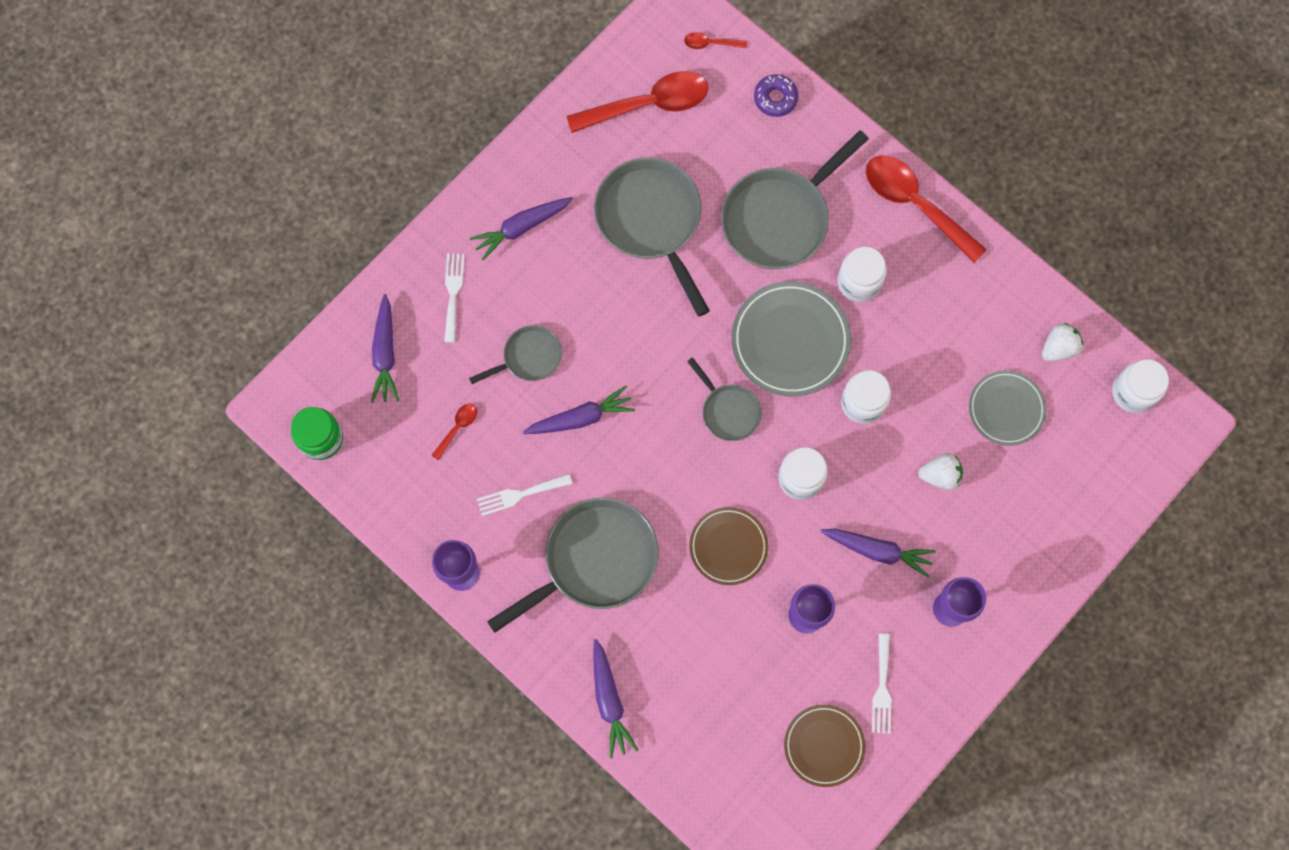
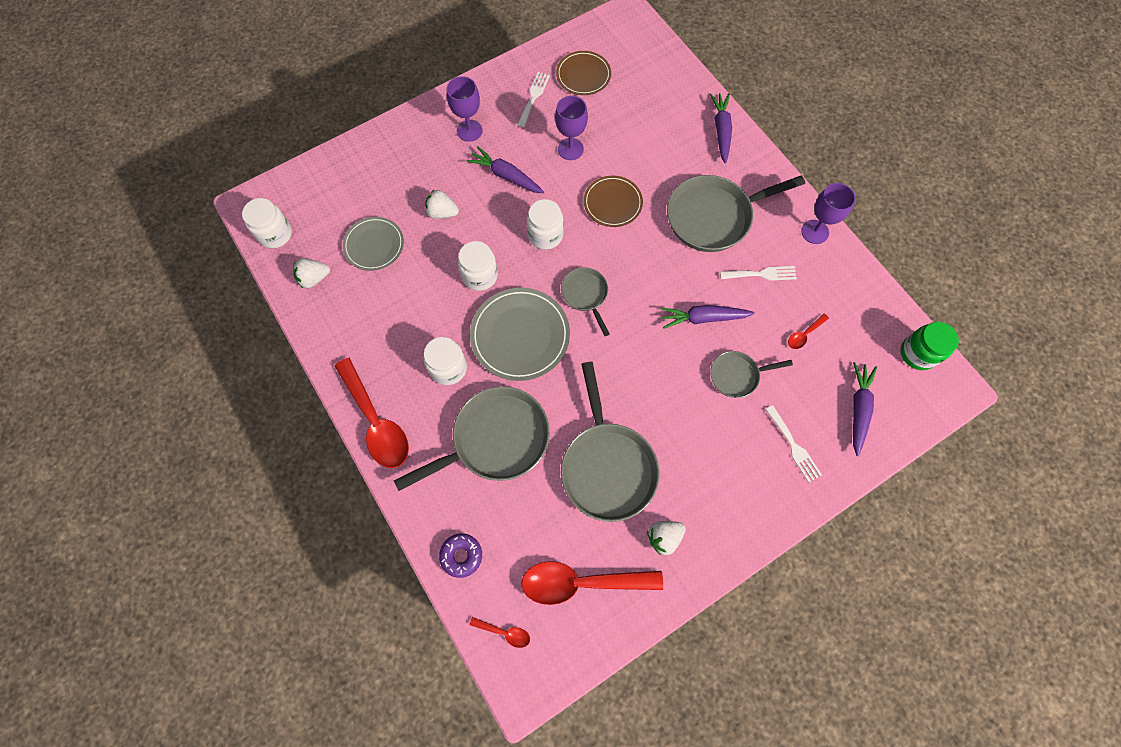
camera: 165 degrees left, 5 degrees down
white fork [444,253,465,343] -> white fork turned 45 degrees counterclockwise [765,405,822,483]
purple carrot [470,197,573,260] -> none
none -> white strawberry [647,521,686,555]

